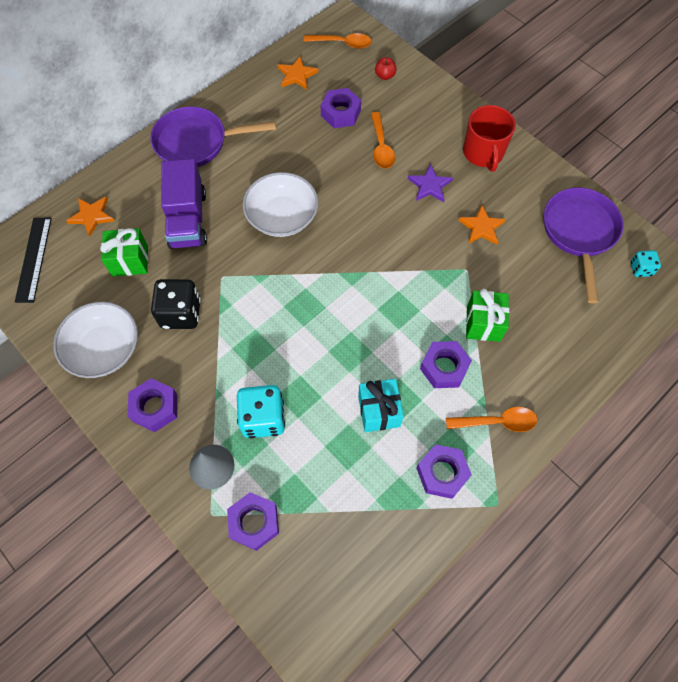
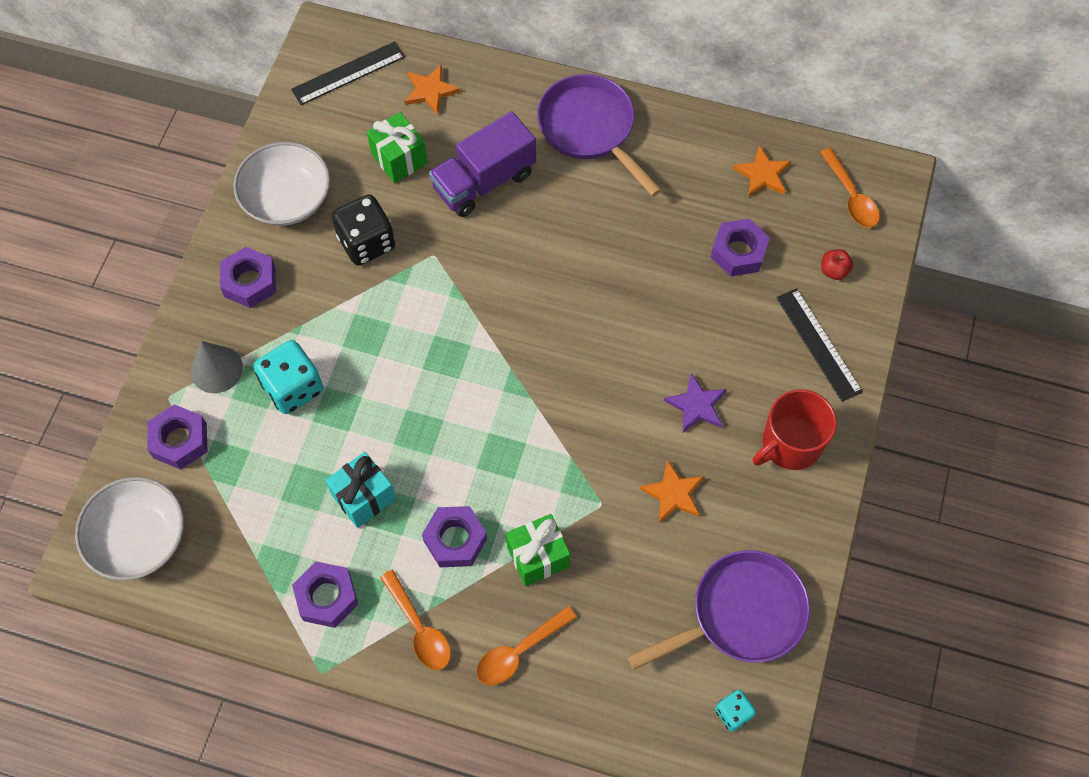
camera: 60 degrees right, 0 degrees up
white bowl [243,172,319,237] -> white bowl moved to [75,477,184,581]
orange spoon [371,112,395,169] -> orange spoon moved to [476,606,577,685]
none -> black ruler [776,288,863,402]

